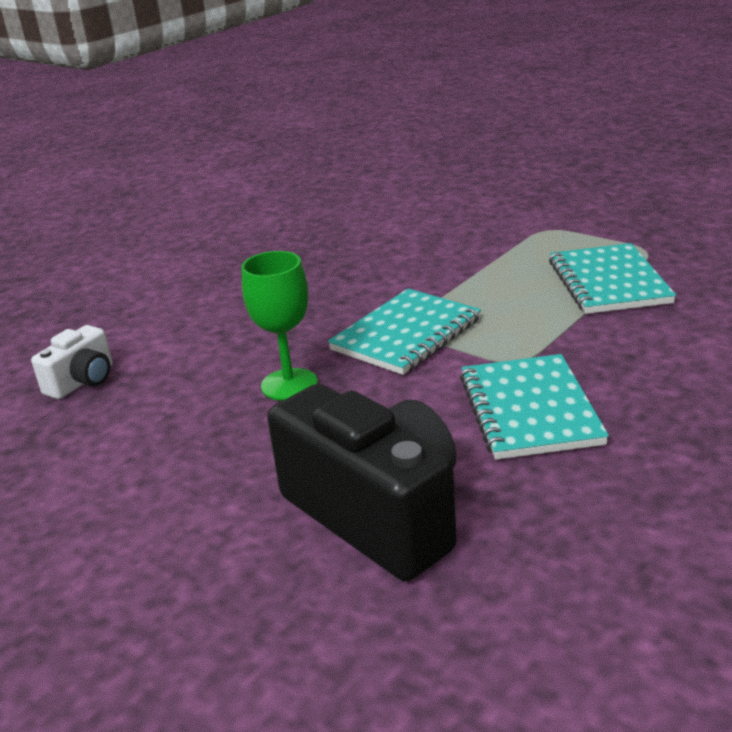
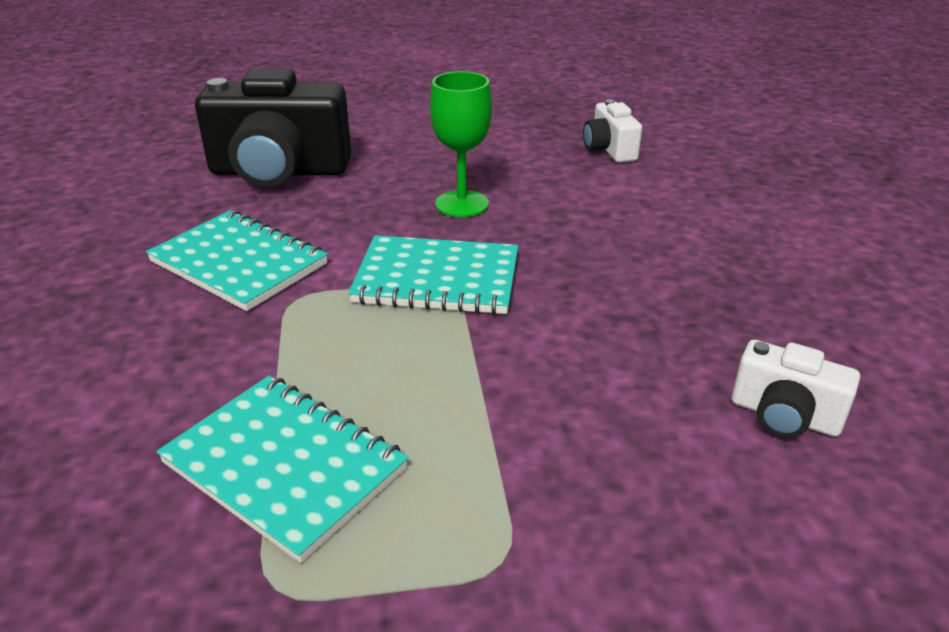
camera: 130 degrees right, 5 degrees up
turquoise notebook [328,289,481,375] -> turquoise notebook turned 75 degrees counterclockwise [348,235,518,314]
none -> white camera [731,340,860,438]

